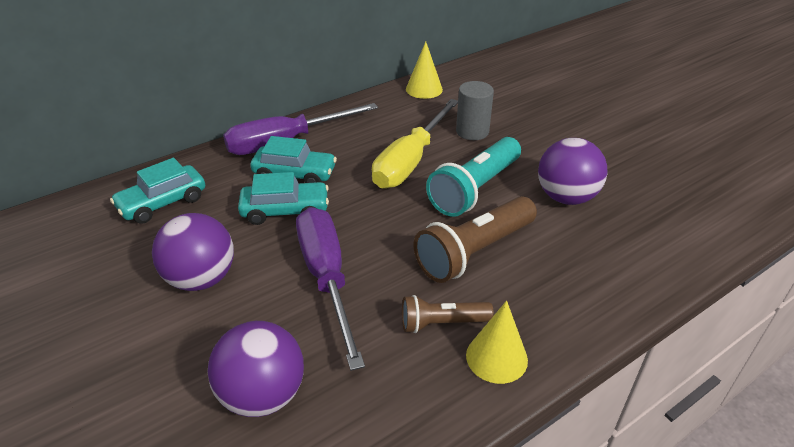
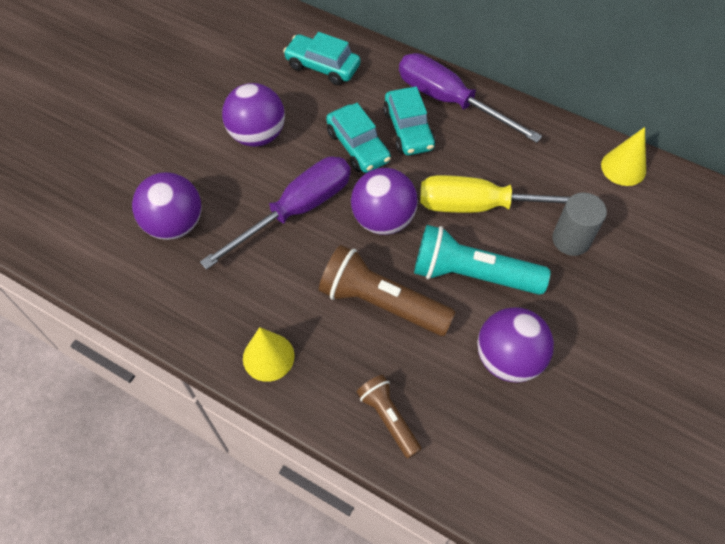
camera: 65 degrees right, 20 degrees up
brown flashlight [402,295,494,333] -> brown flashlight moved to [357,375,422,458]
none -> purple ball [351,168,418,235]

